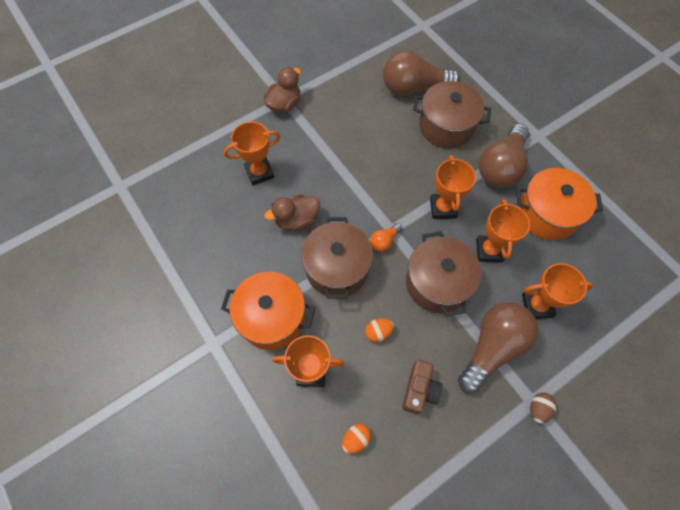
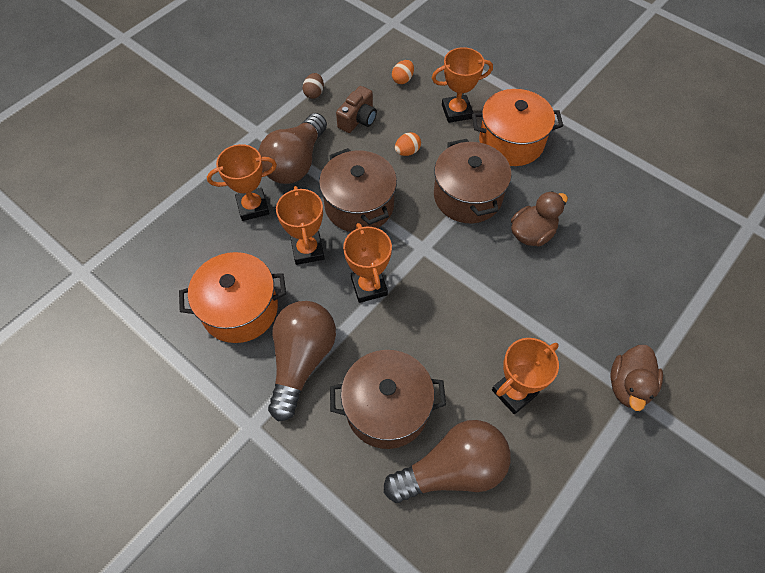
camera: 165 degrees right, 5 degrees down
orange trophy [224,122,280,186] -> orange trophy moved to [492,338,559,414]
orange light bulb [370,223,402,252] -> none
brown camera [402,360,442,414] -> brown camera turned 150 degrees counterclockwise [336,86,377,133]
brown egg [530,392,557,424] -> brown egg moved to [302,73,324,99]

